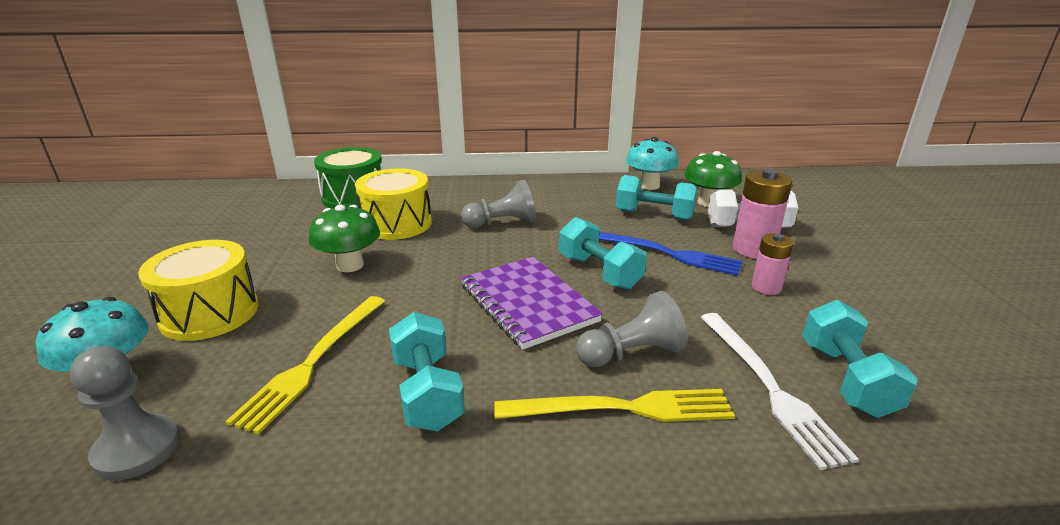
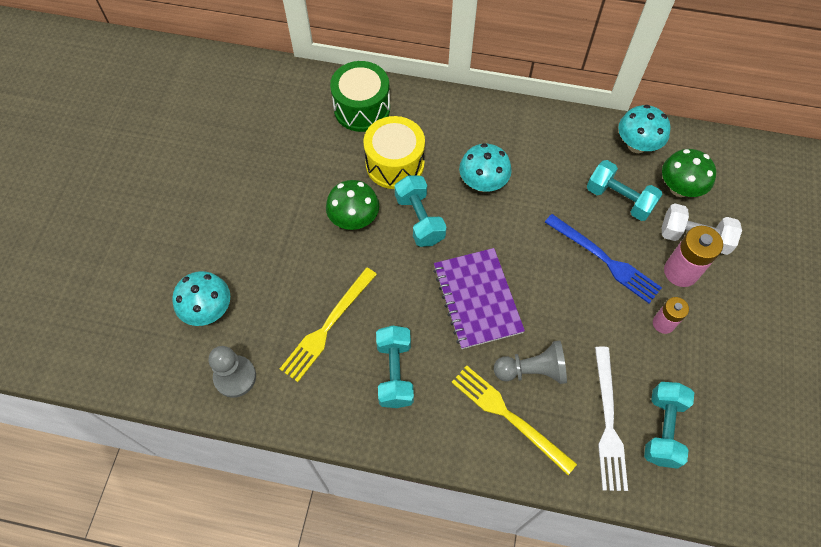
camera: 15 degrees right, 35 degrees up
yellow drum [138,240,259,341] -> none
grey pawn [461,180,536,228] -> turquoise mushroom [459,143,512,192]
yellow fork [494,389,735,422] -> yellow fork turned 150 degrees counterclockwise [451,365,577,475]
turquoise dumbbell [559,217,647,290] -> turquoise dumbbell moved to [395,175,447,247]

